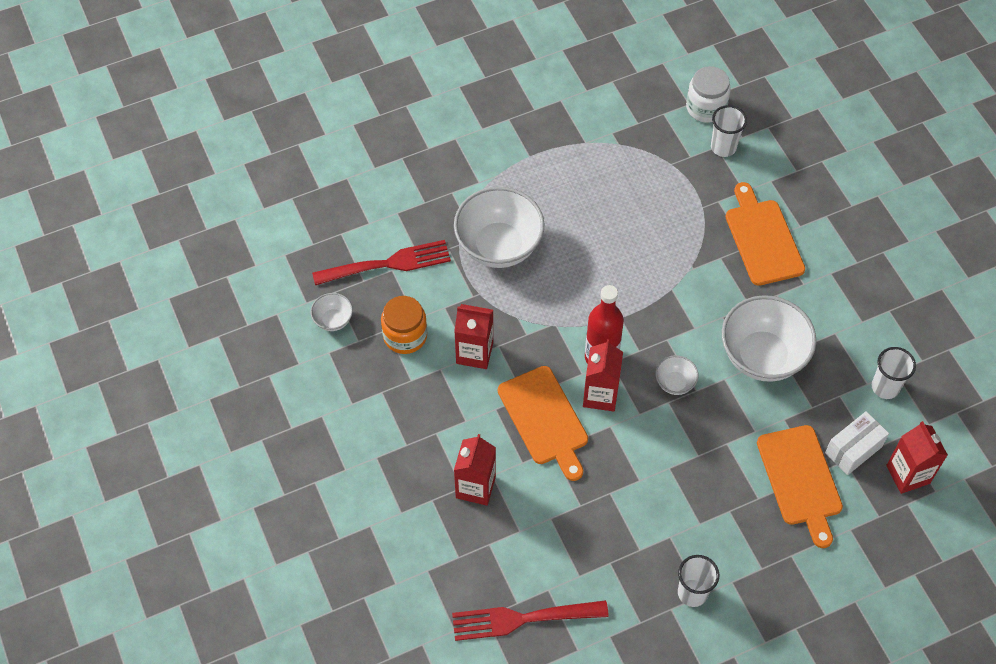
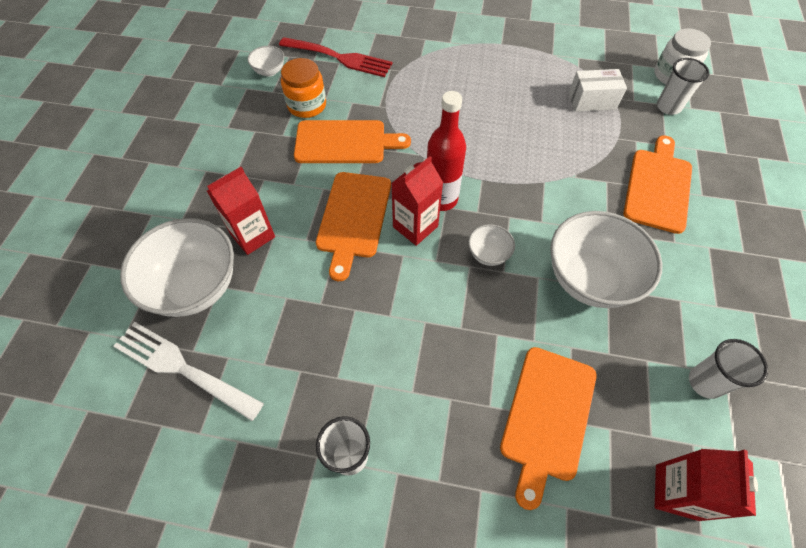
camera: 35 degrees right, 0 degrees up
red fork [452,600,609,641] -> white fork [113,322,264,421]
white bowl [454,187,544,268] -> white bowl moved to [120,218,234,317]
red carton [454,304,493,369] -> orange cutting board [294,120,411,163]
white box [825,411,889,475] -> white box moved to [569,69,627,112]

